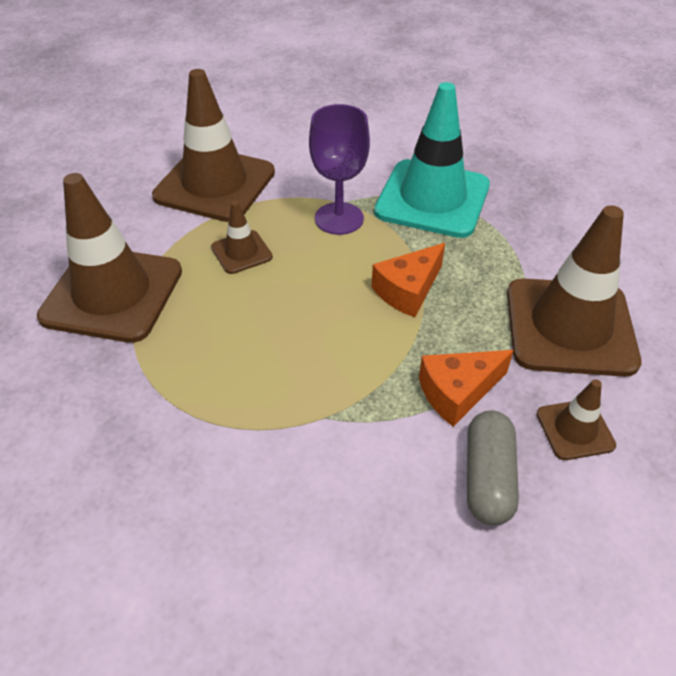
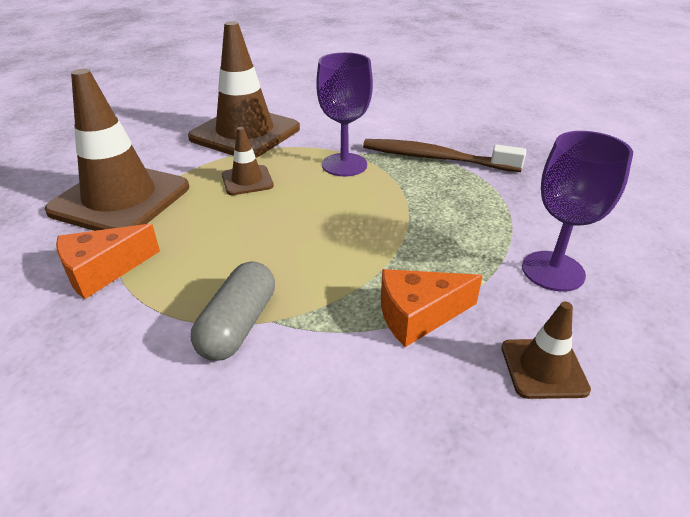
camera: 10 degrees right, 10 degrees down
orange cheese [372,243,445,317] -> orange cheese moved to [56,224,160,299]
turquoise traffic cone [374,82,490,238] -> brown toothbrush [363,139,526,172]
grey capsule [467,410,519,525] -> grey capsule moved to [191,261,275,361]
brown traffic cone [507,205,641,377] -> purple goblet [522,131,633,291]

